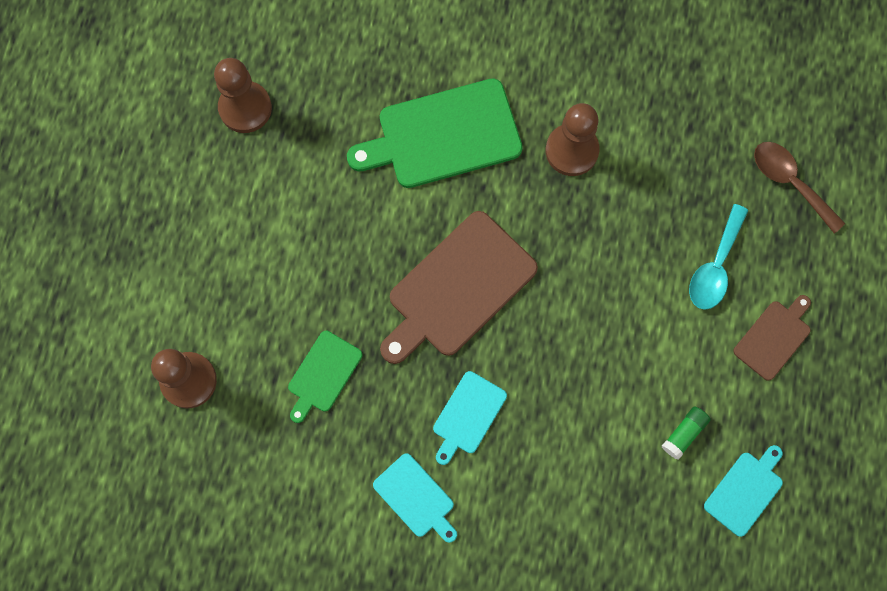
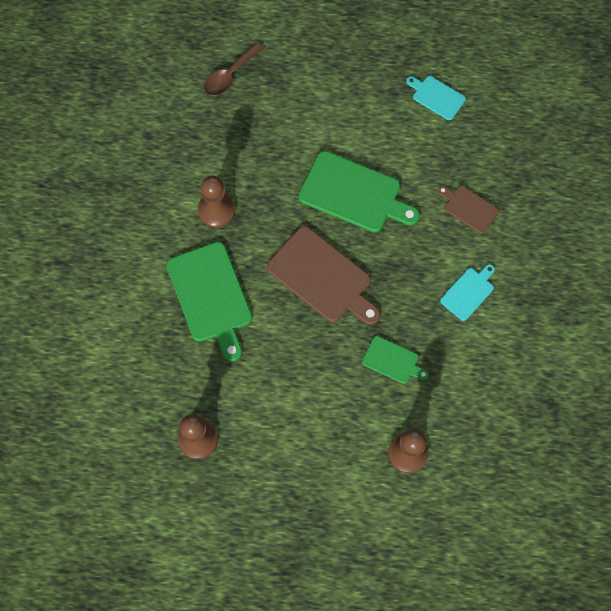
camera: 95 degrees left, 5 degrees down
turquoise cutting board [433,371,507,465] -> none
green glue stick [662,406,711,460] -> none
turquoise spoon [689,204,749,310] -> none
brown cutting board [733,295,811,381] -> brown cutting board moved to [438,186,499,233]
none -> green cutting board [299,151,420,232]

